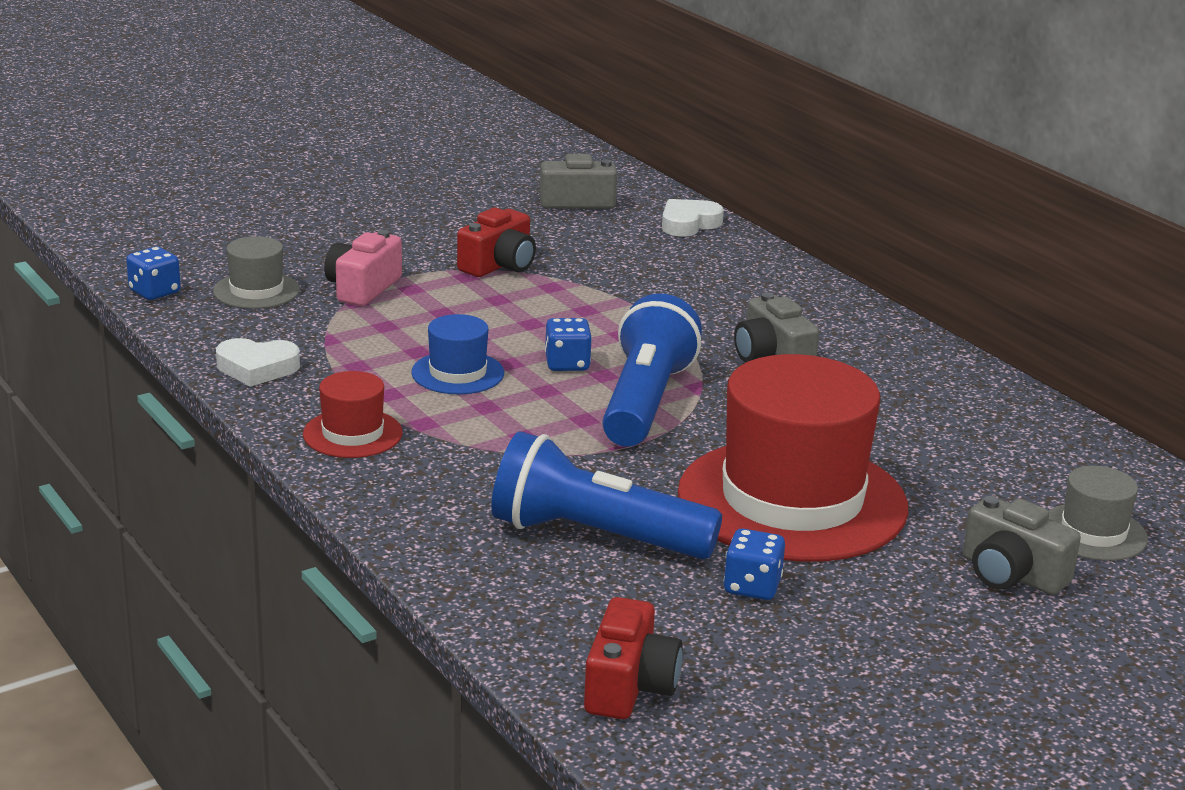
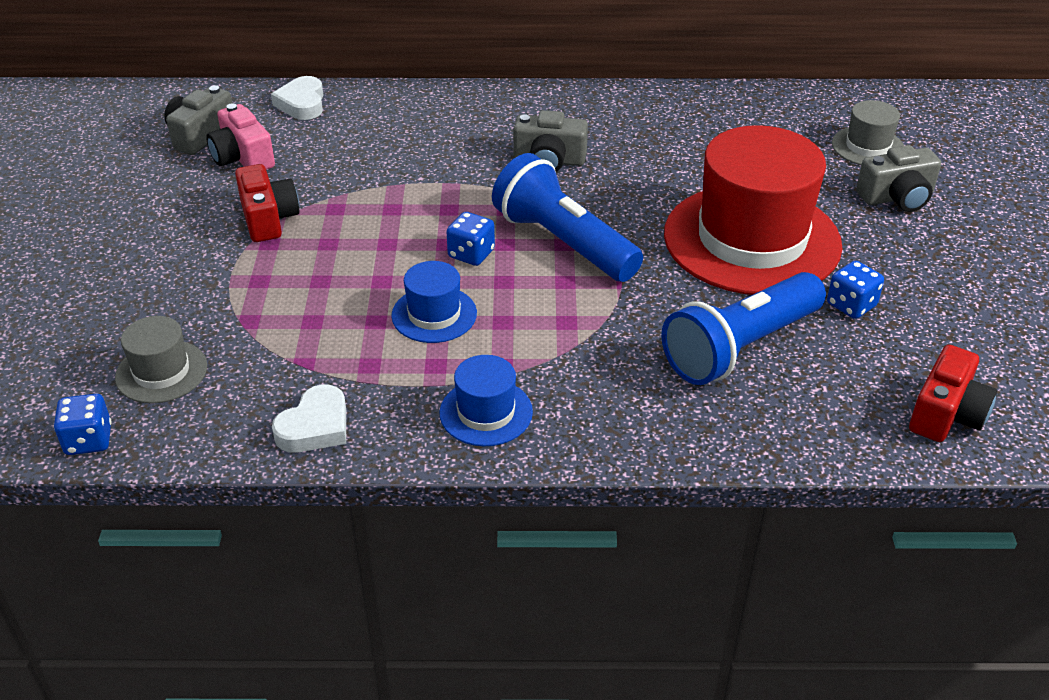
camera: 55 degrees left, 15 degrees up
red hat [303,371,403,458] -> blue hat [440,355,533,446]
pink camera [324,230,402,306] -> pink camera moved to [206,103,275,170]
red camera [584,597,682,719] -> red camera turned 75 degrees clockwise [909,345,997,442]

